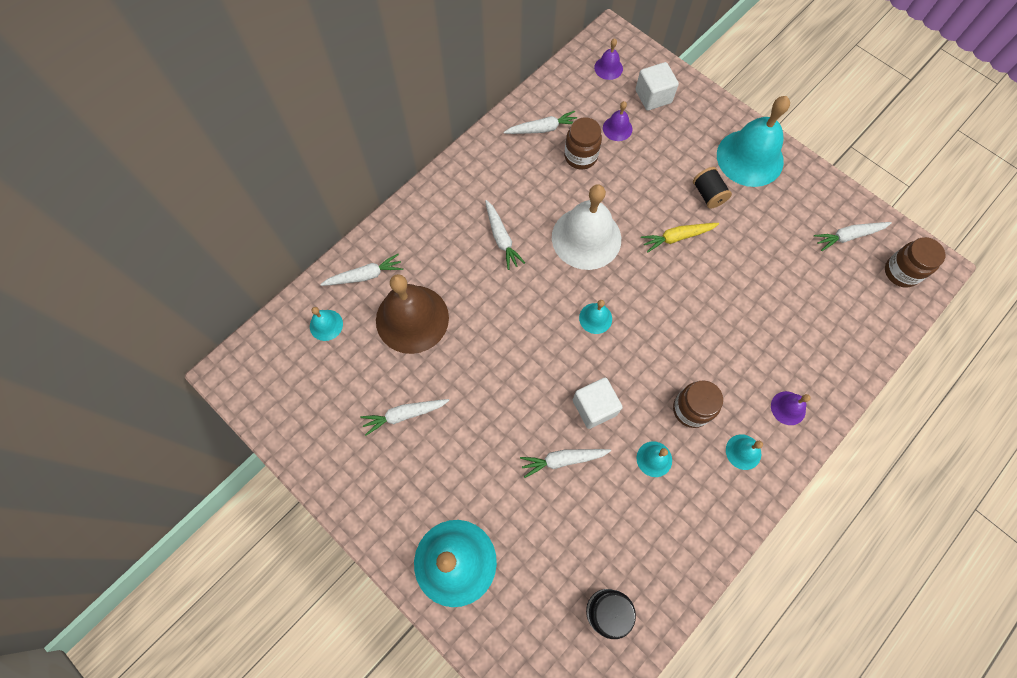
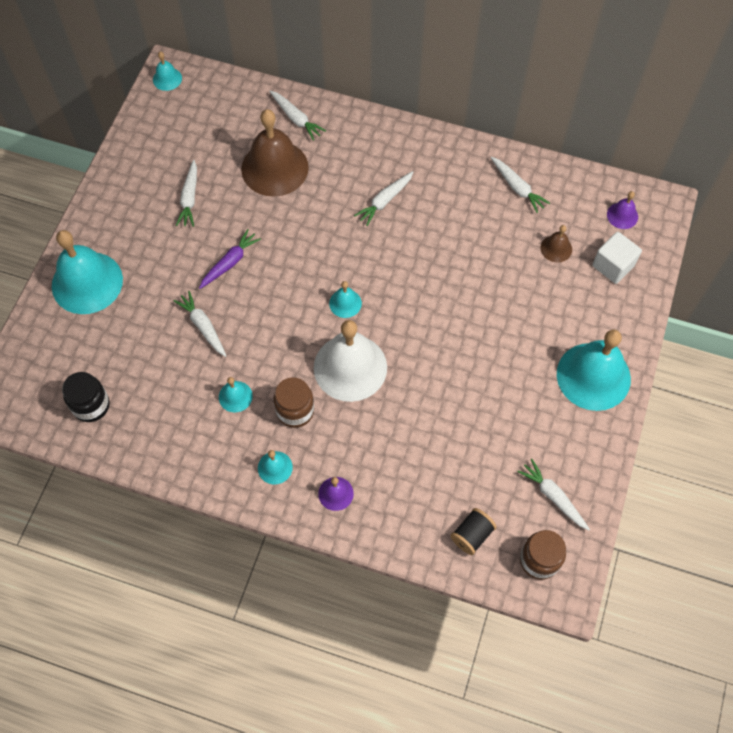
camera: 65 degrees right, 5 degrees down
turquoise bell [310,307,343,341] -> turquoise bell moved to [153,52,182,91]
white carrot [360,399,450,436] -> white carrot turned 135 degrees counterclockwise [176,160,197,227]
white bell [552,184,621,270] -> white bell moved to [314,320,387,402]
brown jar [564,117,602,169] -> none
white cube [573,377,623,429] -> none
purple bell [603,101,632,141] -> brown bell [541,225,572,263]
yellow carrot [641,223,719,253] -> none
black spool [693,167,732,209] -> black spool moved to [451,508,497,555]
none -> purple carrot [199,229,261,289]

